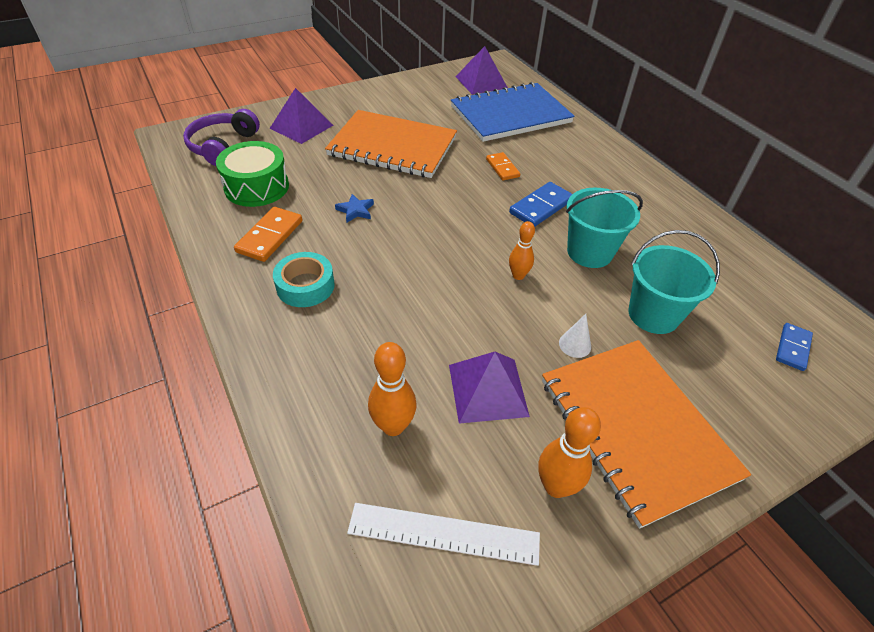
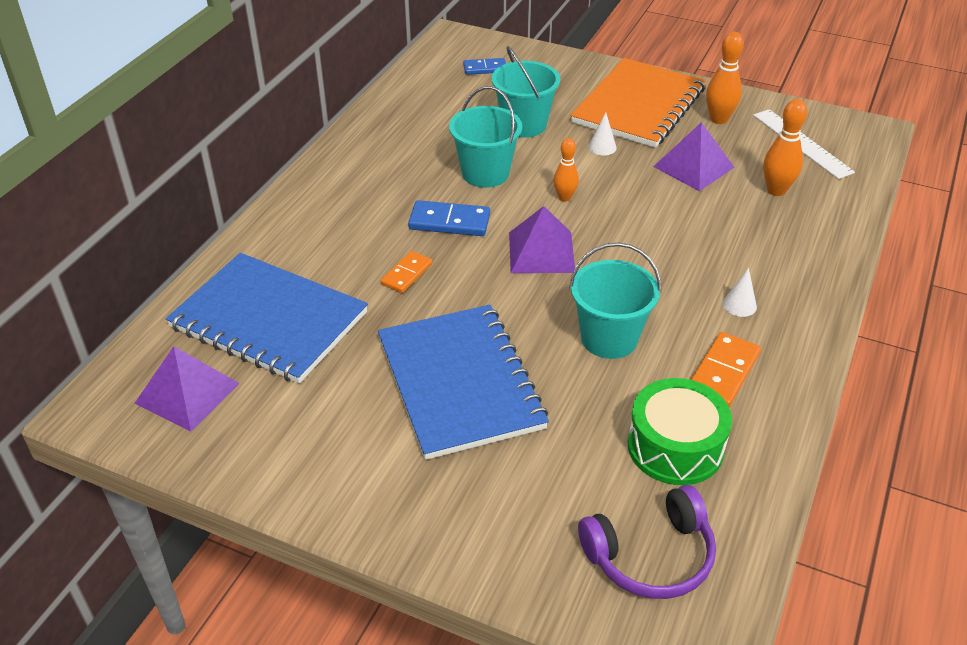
camera: 125 degrees left, 5 degrees down
orange domino [234,207,302,262] -> orange domino turned 45 degrees counterclockwise [691,332,761,407]
purple pyramid [270,88,333,144] -> purple pyramid moved to [509,206,575,273]
turquoise tape [273,252,335,307] -> white cone [723,268,757,317]
orange notebook [325,110,457,178] -> blue notebook [378,305,549,460]
blue star [335,194,374,222] -> turquoise bucket [569,243,661,359]

